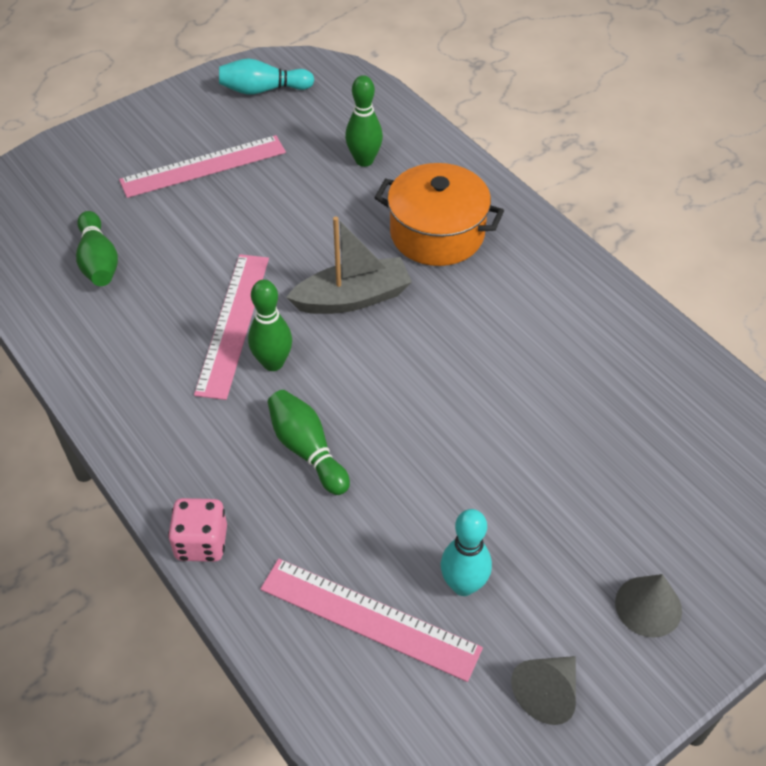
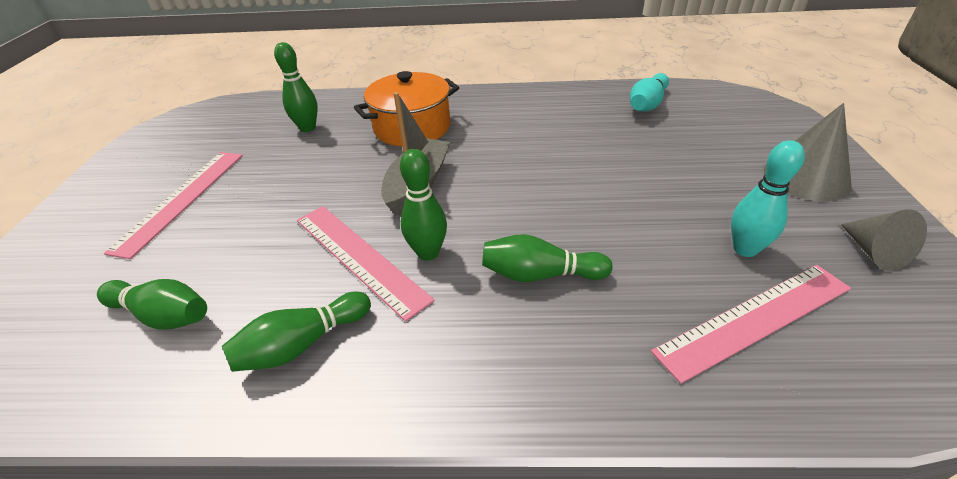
camera: 50 degrees left, 10 degrees down
pink dice [168,498,227,562] -> none
turquoise bowling pin [219,58,314,95] -> turquoise bowling pin moved to [630,73,669,112]
grey cone [615,574,682,638] -> grey cone [764,103,852,201], size x1.53
none -> green bowling pin [222,291,371,372]

